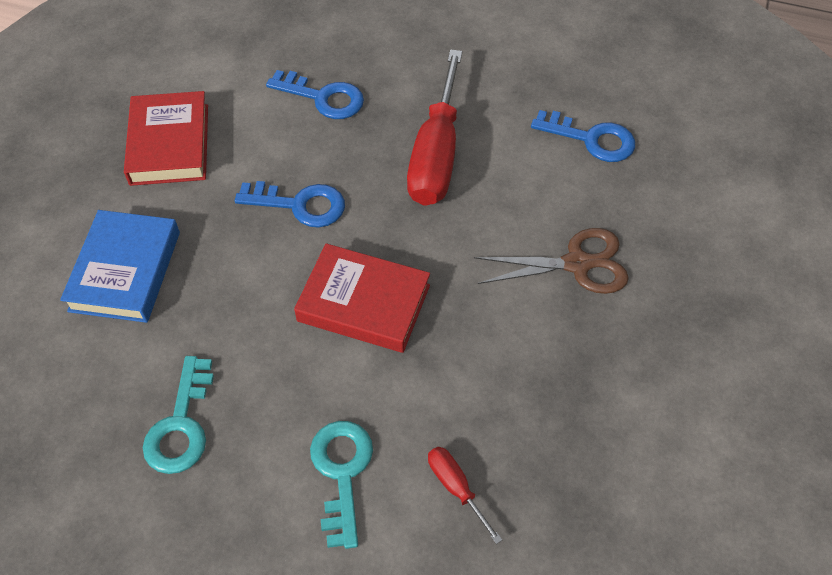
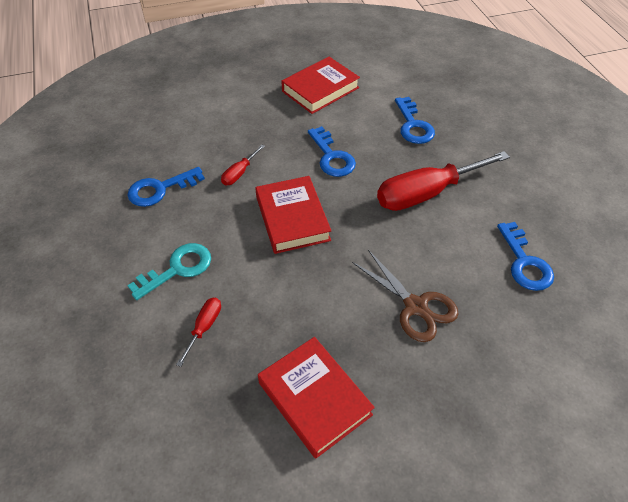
camera: 55 degrees right, 5 degrees down
blue book [60,210,180,323] -> none
turquoise key [143,356,214,474] -> blue key [128,167,205,207]
none -> red screwdriver [221,145,265,185]
none -> red book [258,337,375,458]

